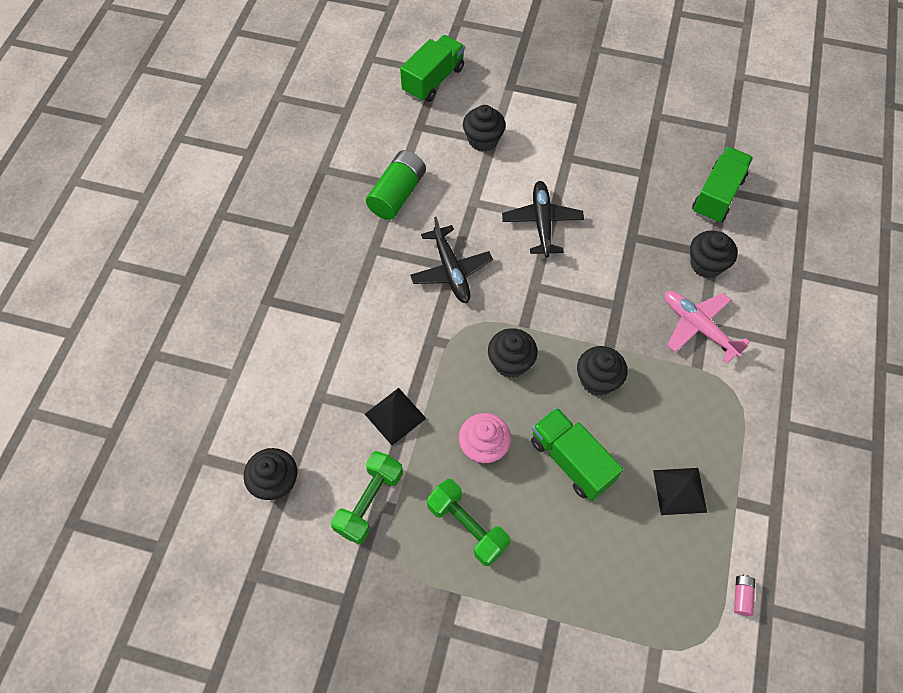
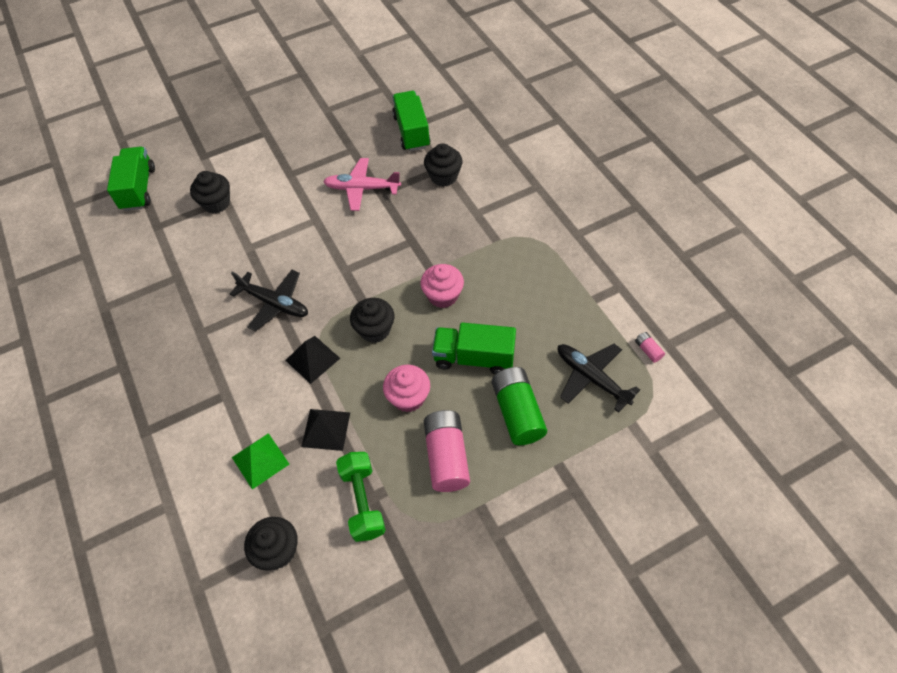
camera: 40 degrees left, 5 degrees down
green battery [366,150,426,220] -> green battery moved to [492,367,547,445]
green dumbbell [427,479,511,566] -> pink battery [424,410,470,492]
black plane [502,181,584,257] -> black plane moved to [558,344,640,413]
black cupcake [577,346,627,396] -> pink cupcake [420,264,464,308]
black pyramid [653,468,707,515] -> black pyramid moved to [285,336,340,384]
pink plane [665,291,750,364] -> pink plane moved to [323,158,401,211]
none -> green pyramid [232,433,289,489]

